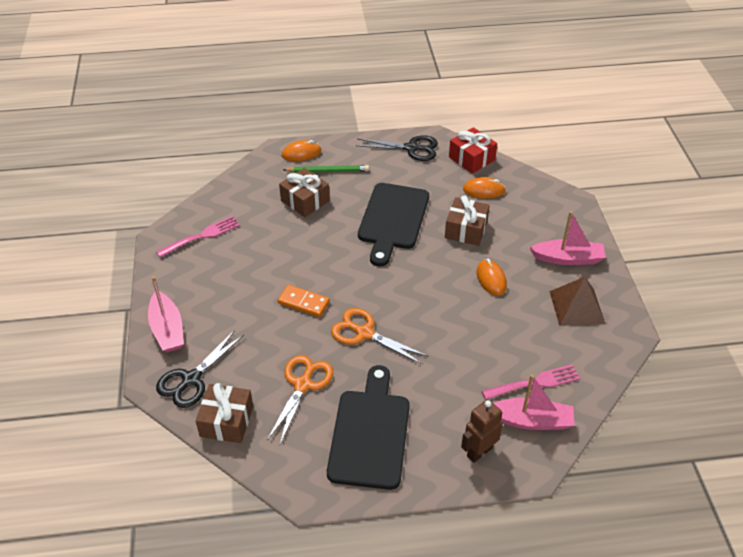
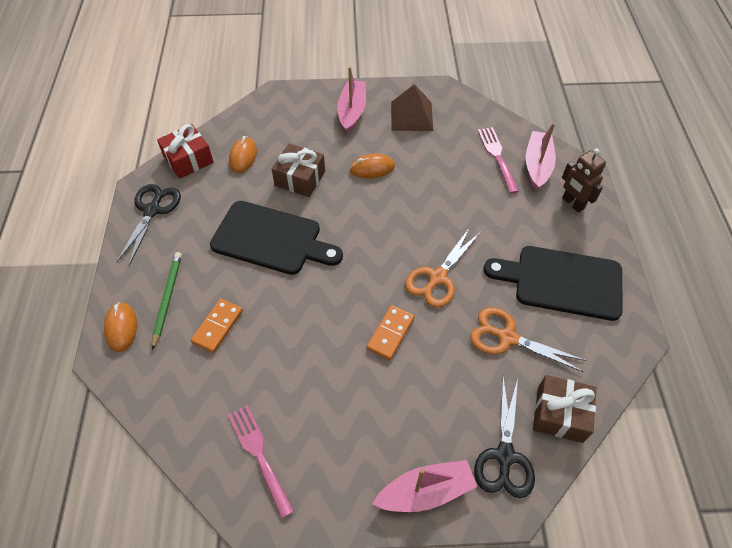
camera: 85 degrees left, 10 degrees up
black scissors [156,330,244,408] -> black scissors turned 60 degrees clockwise [474,377,535,498]
brown gift [279,168,330,217] -> orange domino [191,298,243,353]

